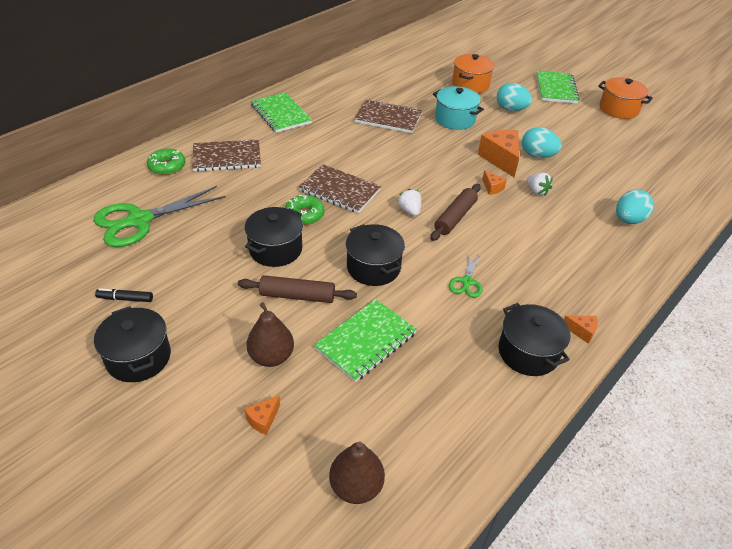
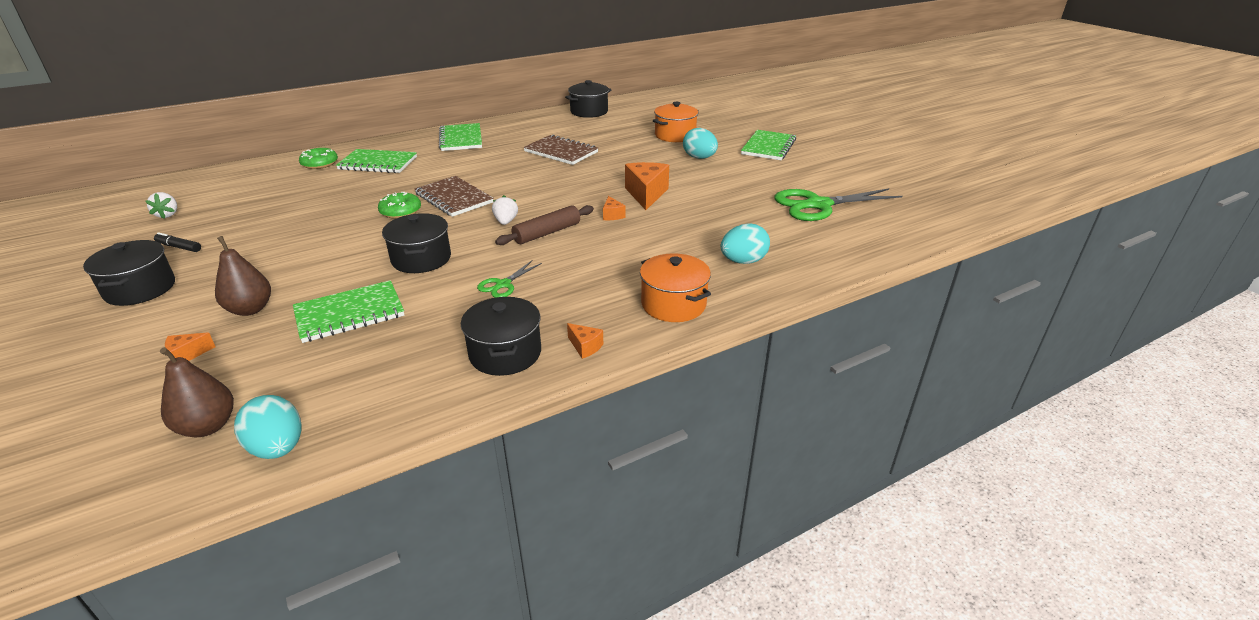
camera: 20 degrees right, 10 degrees down
green scissors [93,186,226,247] -> green scissors moved to [774,188,902,221]
brown notebook [192,139,261,172] -> green notebook [336,149,417,173]
brown rolling pin [238,275,357,303] -> none
black pot [245,207,303,267] -> black pot moved to [565,80,612,118]
turquoise pot [433,86,484,130] -> none
turquoise egg [522,127,562,158] -> turquoise egg moved to [234,395,301,459]
white strawberry [527,173,553,196] -> white strawberry moved to [145,192,177,219]
orange pot [598,78,653,119] -> orange pot moved to [640,253,711,322]

